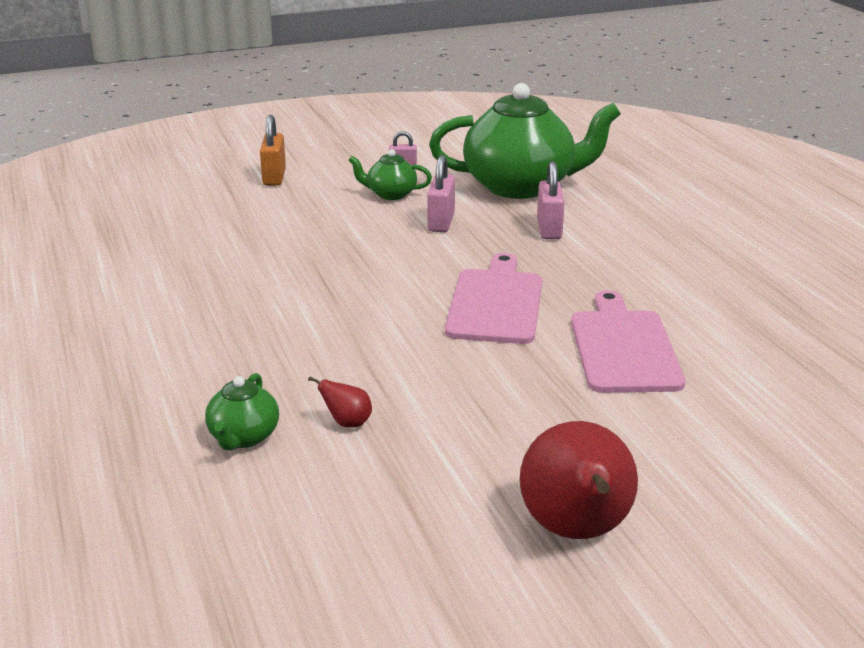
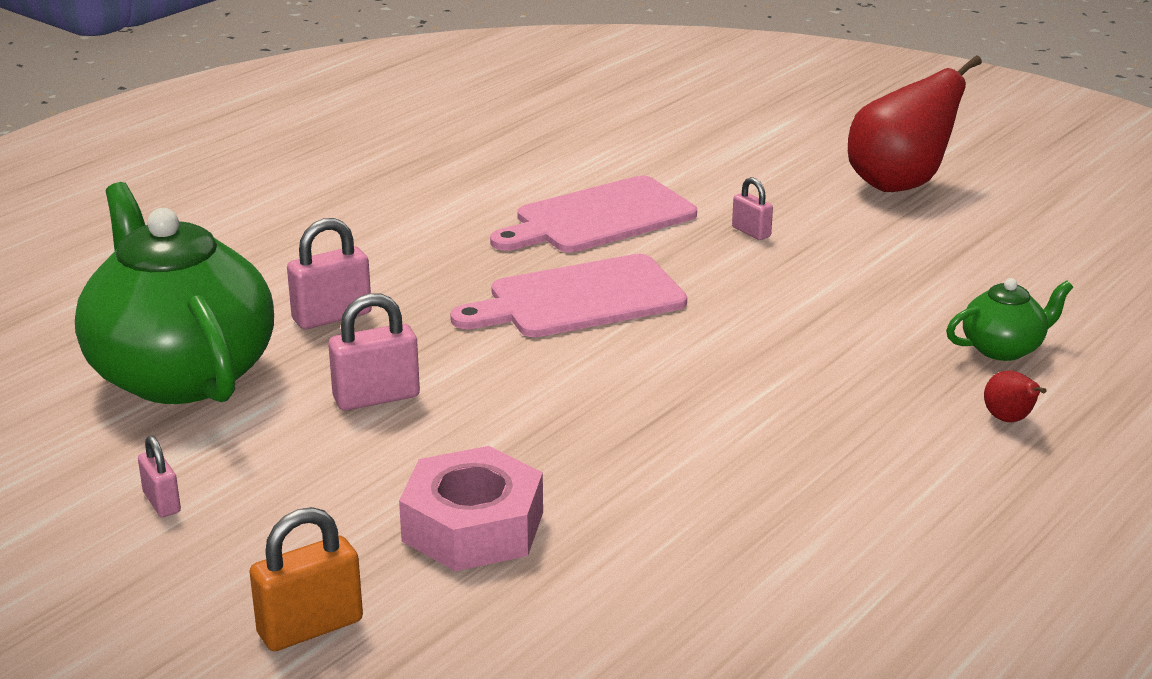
camera: 120 degrees left, 0 degrees up
red pear [308,376,372,428] -> red pear moved to [984,370,1046,422]
green teapot [348,149,432,200] -> none
none -> pink nut [399,446,543,571]
none -> pink padlock [732,177,773,240]

